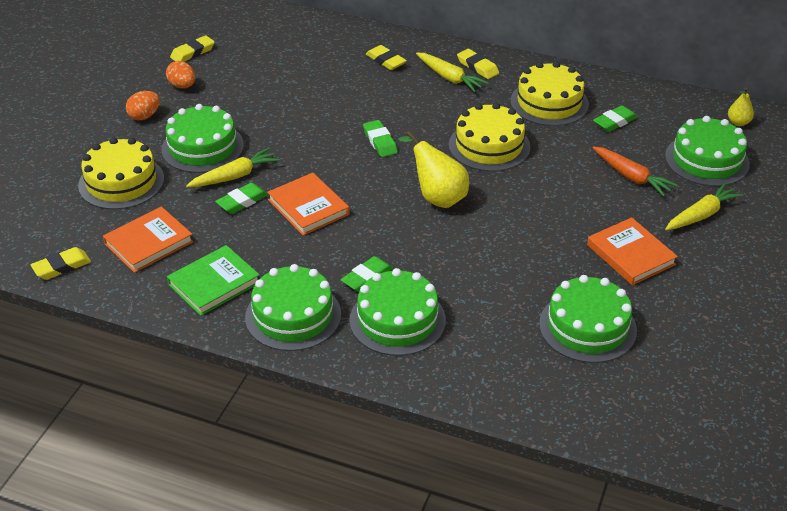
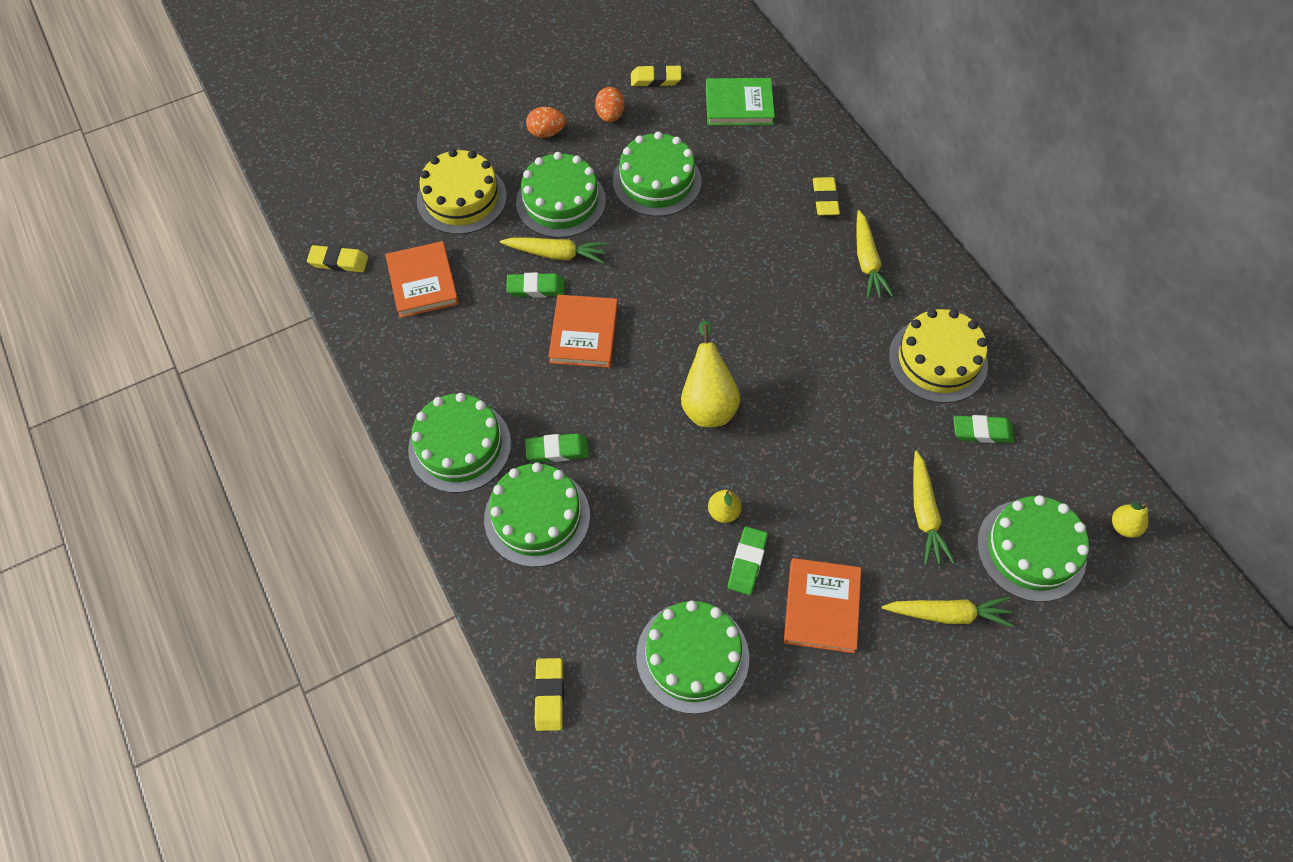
camera: 40 degrees right, 20 degrees up
orange book [103,207,194,273] -> orange book turned 75 degrees clockwise [385,241,459,318]
green book [167,245,260,316] -> green book moved to [706,78,775,126]
green eraser [363,120,398,157] -> green eraser moved to [728,527,768,595]
yellow cake [449,103,530,171] -> none
yellow eraser [457,49,499,79] -> yellow eraser moved to [534,658,564,731]
orange carrot [592,146,678,197] -> yellow carrot [913,451,955,565]
none -> green cake [613,131,702,217]
none -> yellow pear [708,490,742,523]

